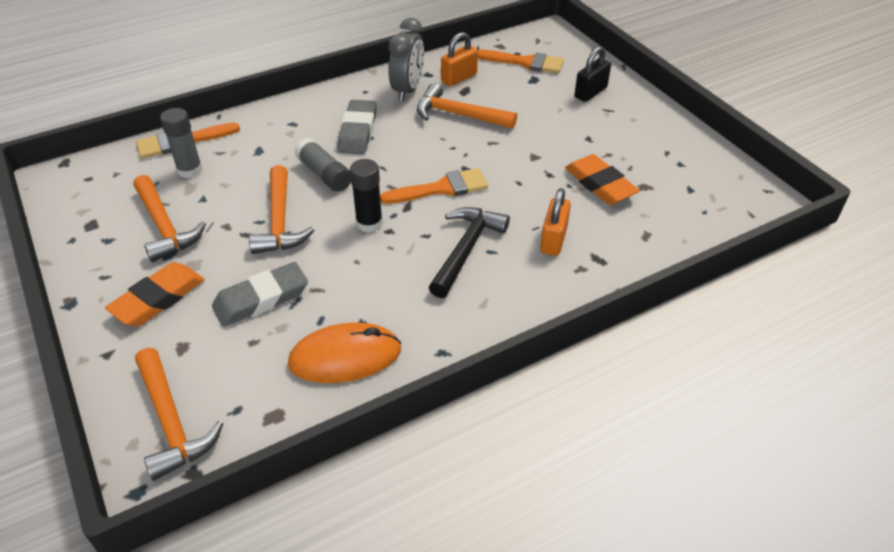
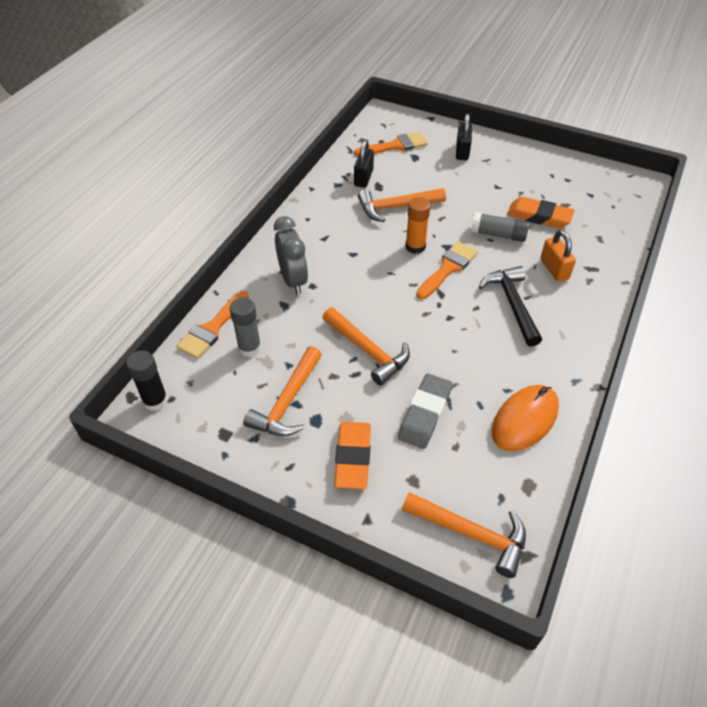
camera: 35 degrees left, 5 degrees up
orange hammer [133,175,206,262] -> orange hammer turned 90 degrees clockwise [243,346,322,436]
grey glue stick [295,138,351,192] -> grey glue stick moved to [471,212,529,242]
grey eraser [338,100,377,154] -> none
black glue stick [350,159,383,232] -> black glue stick moved to [126,351,168,411]
grey clock [388,18,424,101] -> grey clock moved to [274,216,308,294]
orange padlock [441,32,478,86] -> black padlock [354,140,374,188]
none -> orange glue stick [405,197,431,254]

